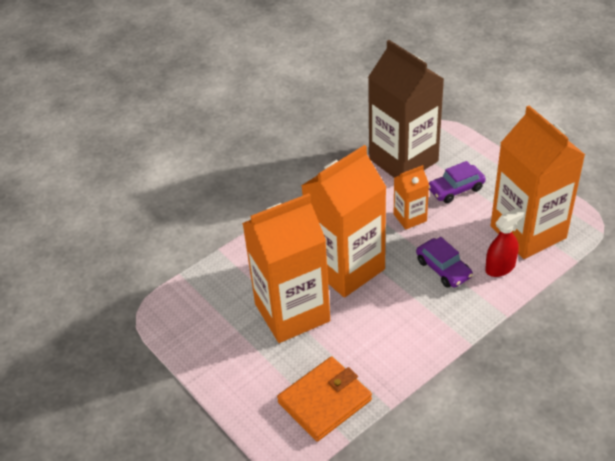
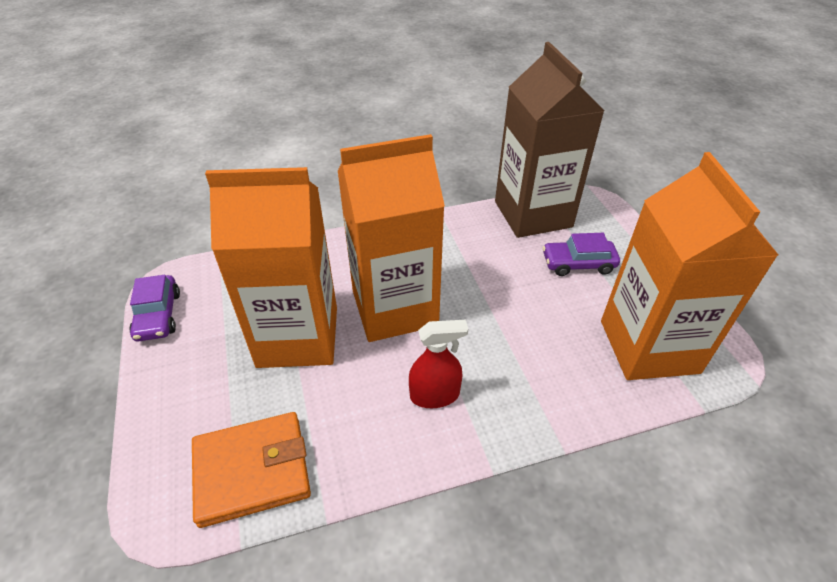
camera: 20 degrees right, 0 degrees up
orange carton [394,165,429,230] -> none
purple car [416,237,473,288] -> purple car moved to [129,275,180,342]
red spray bottle [485,208,524,277] -> red spray bottle moved to [409,320,468,408]

